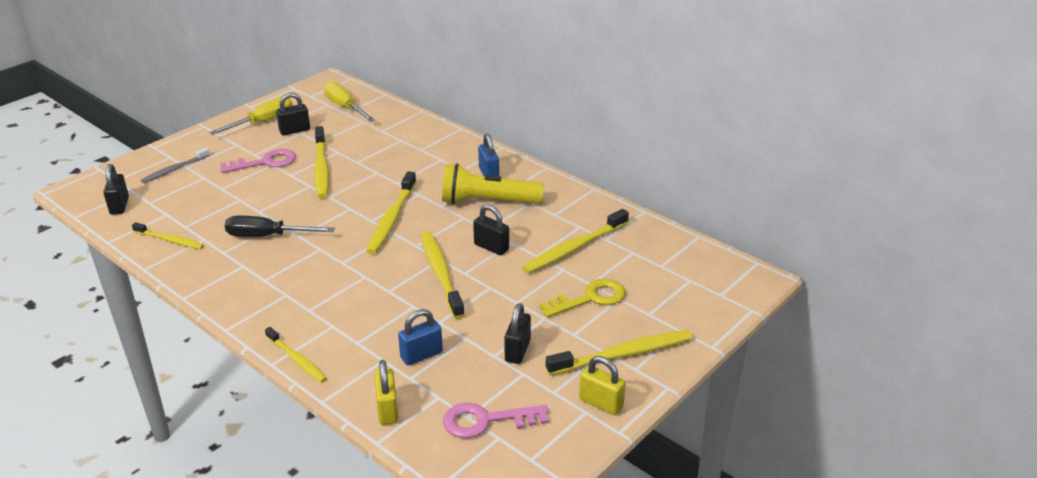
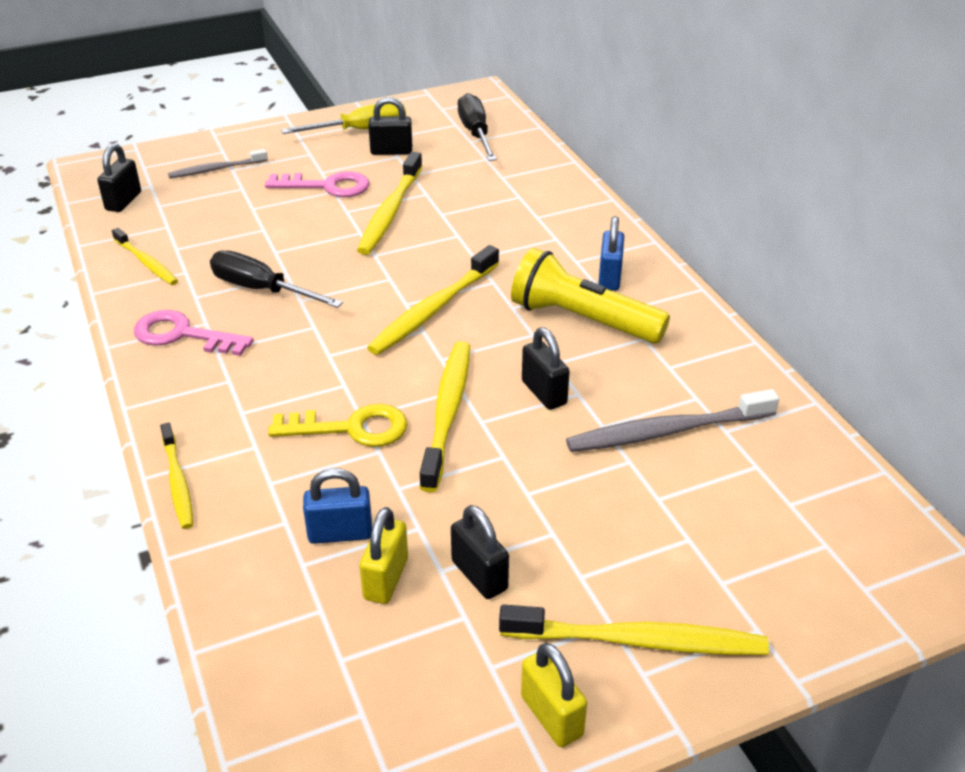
camera: 25 degrees right, 5 degrees up
yellow screwdriver [324,81,375,122] -> black screwdriver [458,93,497,161]
yellow padlock [374,360,398,425] -> yellow padlock moved to [359,507,408,604]
pink key [443,403,549,438] -> pink key moved to [134,310,254,356]
black padlock [504,303,531,364] -> black padlock turned 75 degrees counterclockwise [451,505,509,599]
yellow toothbrush [522,209,629,274] -> grey toothbrush [566,389,779,452]
yellow key [539,279,626,318] -> yellow key moved to [268,404,408,447]

